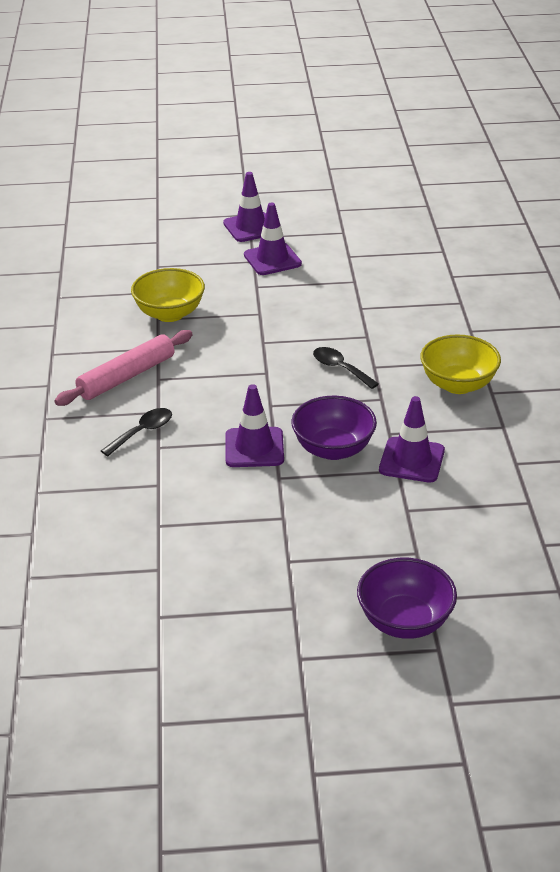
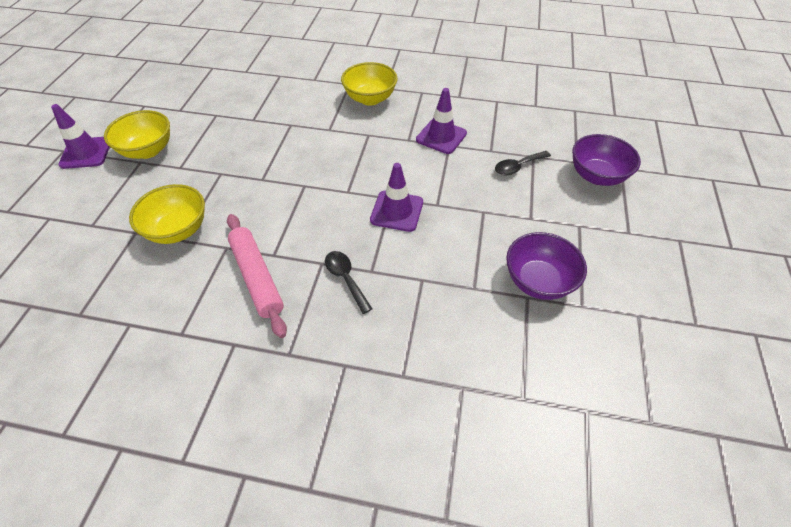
camera: 75 degrees left, 15 degrees up
purple traffic cone [244,203,302,275] -> yellow bowl [104,110,170,159]
purple bowl [291,396,377,460] -> purple bowl moved to [506,232,587,300]
black spoon [313,347,379,389] -> black spoon moved to [495,151,551,176]

